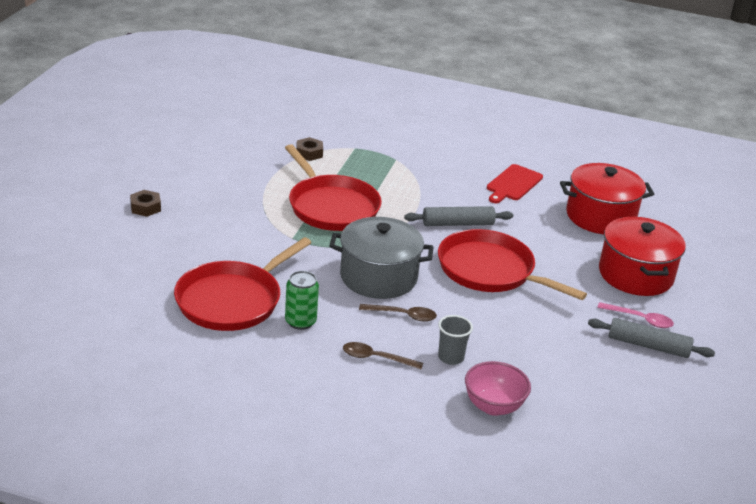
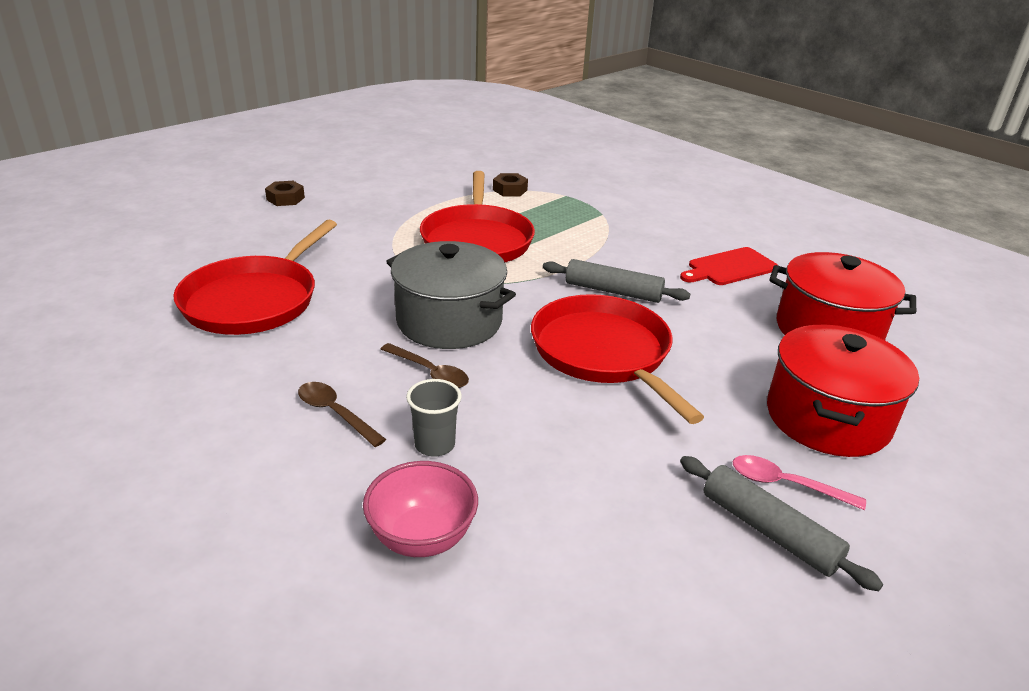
camera: 30 degrees right, 0 degrees up
red pan [174,237,311,331] -> red pan turned 45 degrees counterclockwise [173,220,337,335]
green can [285,271,319,330] -> none
pink spoon [597,302,674,328] -> pink spoon turned 150 degrees clockwise [733,455,866,510]

